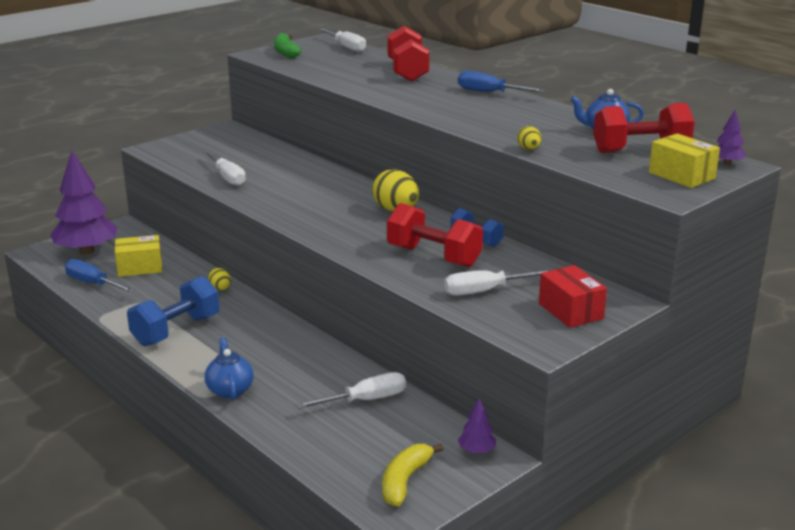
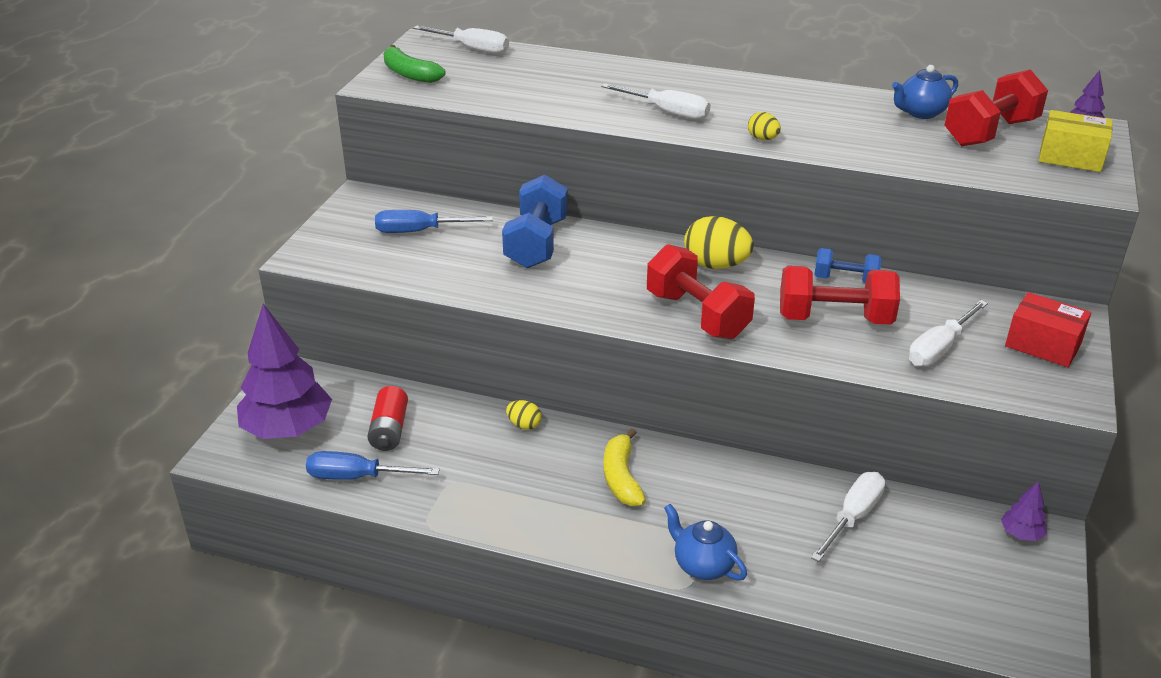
camera: 30 degrees left, 10 degrees up
yellow box [115,235,162,277] -> red battery [367,386,408,451]
blue dumbbell [127,276,220,346] -> blue dumbbell moved to [502,175,568,268]
white screwdriver [203,150,246,186] -> white screwdriver moved to [601,83,710,119]
yellow banana [382,443,444,506] -> yellow banana moved to [604,428,646,506]
red dumbbell [387,26,429,81] -> red dumbbell moved to [647,244,755,339]
blue screwdriver [458,71,546,92] -> blue screwdriver moved to [375,210,493,233]
yellow egg [517,126,542,150] -> yellow egg moved to [748,112,781,140]

